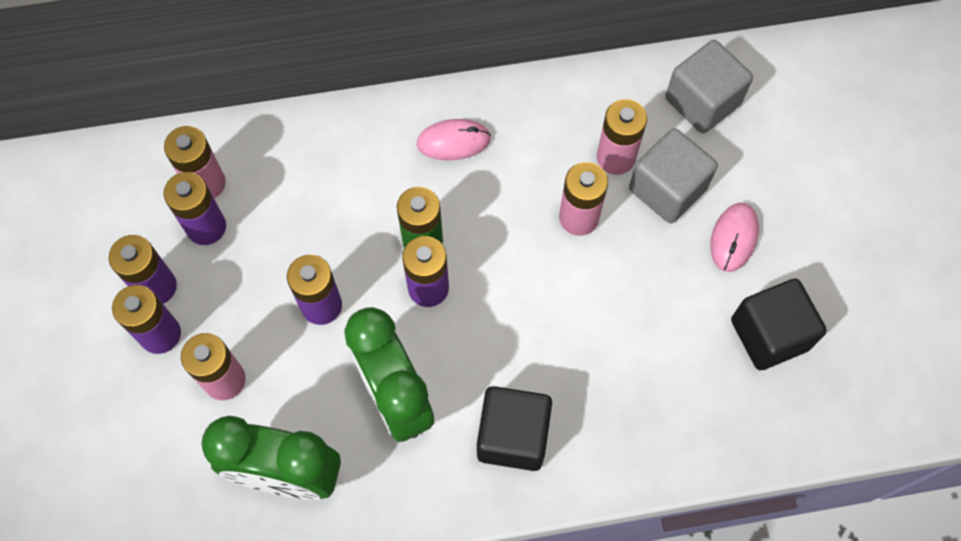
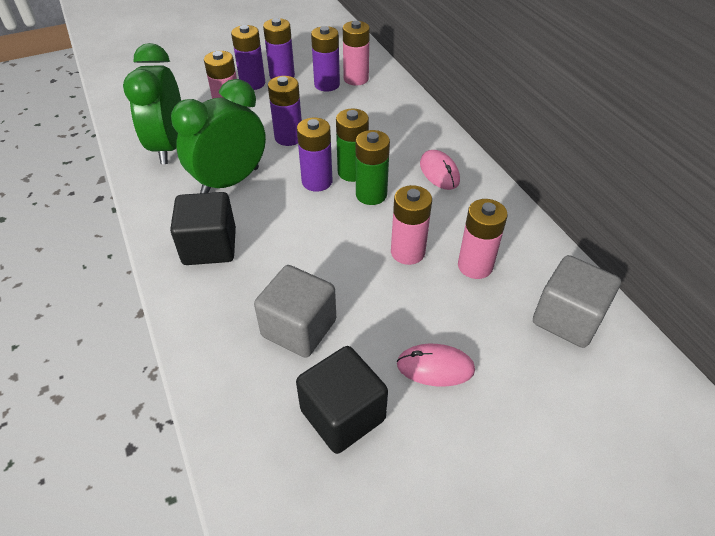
camera: 75 degrees right, 20 degrees down
grey cube [629,128,718,223] -> grey cube moved to [254,265,336,358]
none -> green battery [356,130,390,205]

